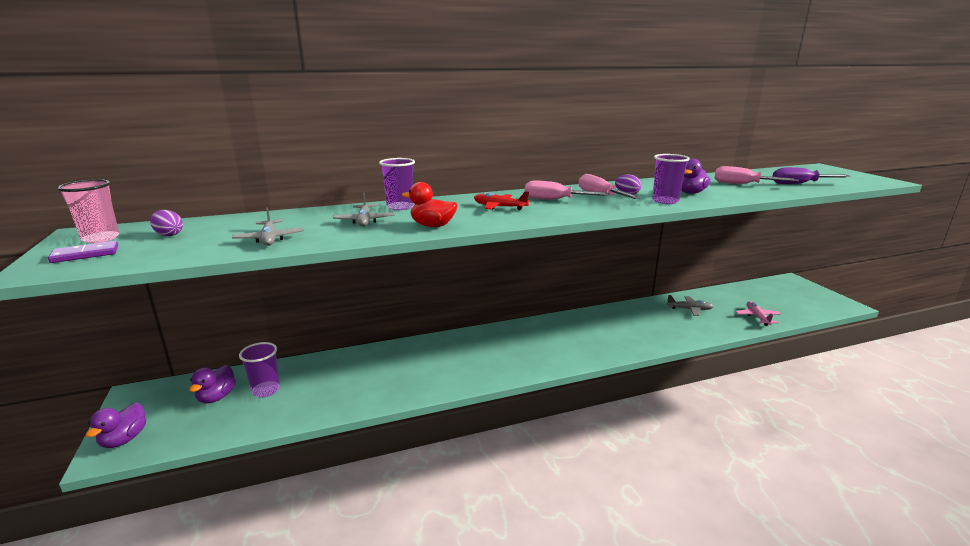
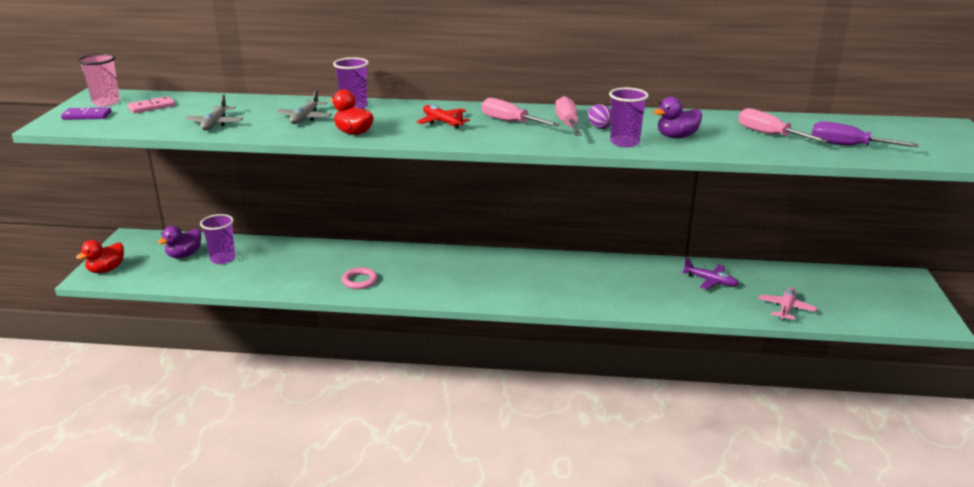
camera: 25 degrees right, 5 degrees up
purple duck [86,402,146,448] -> red duck [76,240,124,273]
purple egg [150,210,183,236] -> pink domino [128,96,175,113]
grey plane [667,295,714,316] -> purple plane [682,257,739,290]
none -> pink ring [342,267,378,289]

